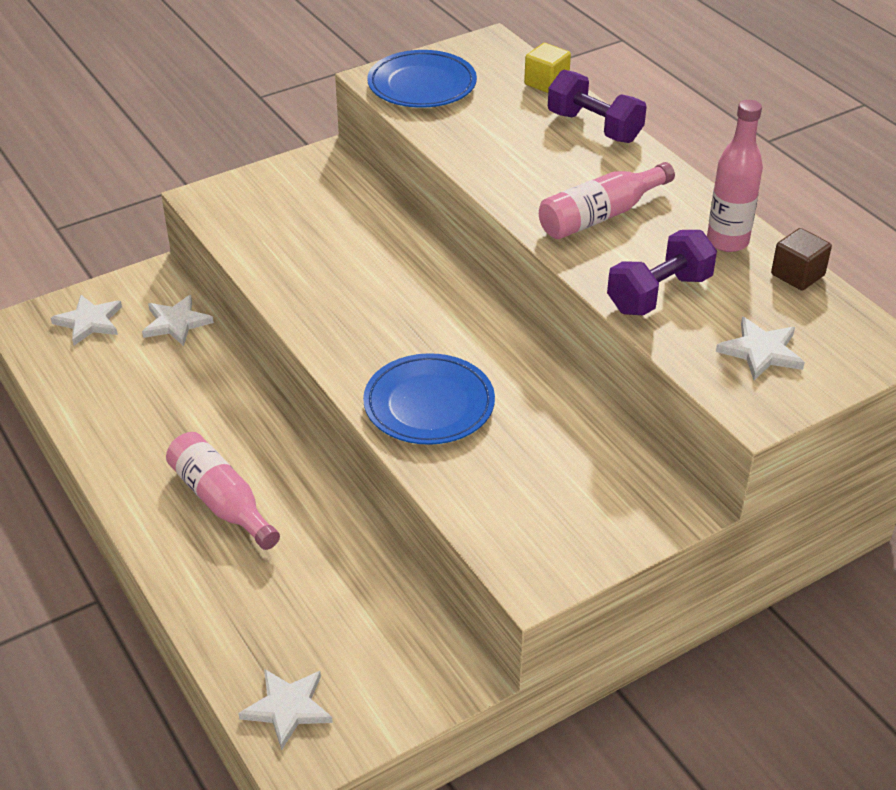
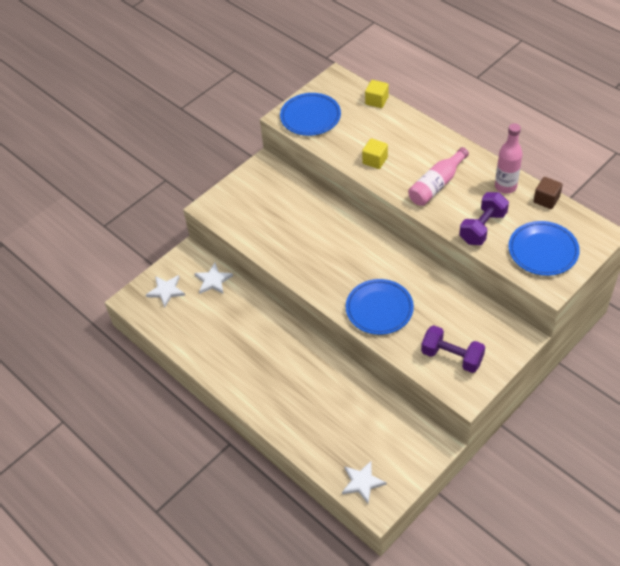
camera: 10 degrees left, 10 degrees up
pink bottle [166,432,280,550] -> none
purple dumbbell [548,70,647,143] -> purple dumbbell moved to [421,325,485,373]
white star [716,317,805,380] -> blue plate [509,221,580,276]
none -> yellow cube [362,138,388,169]

